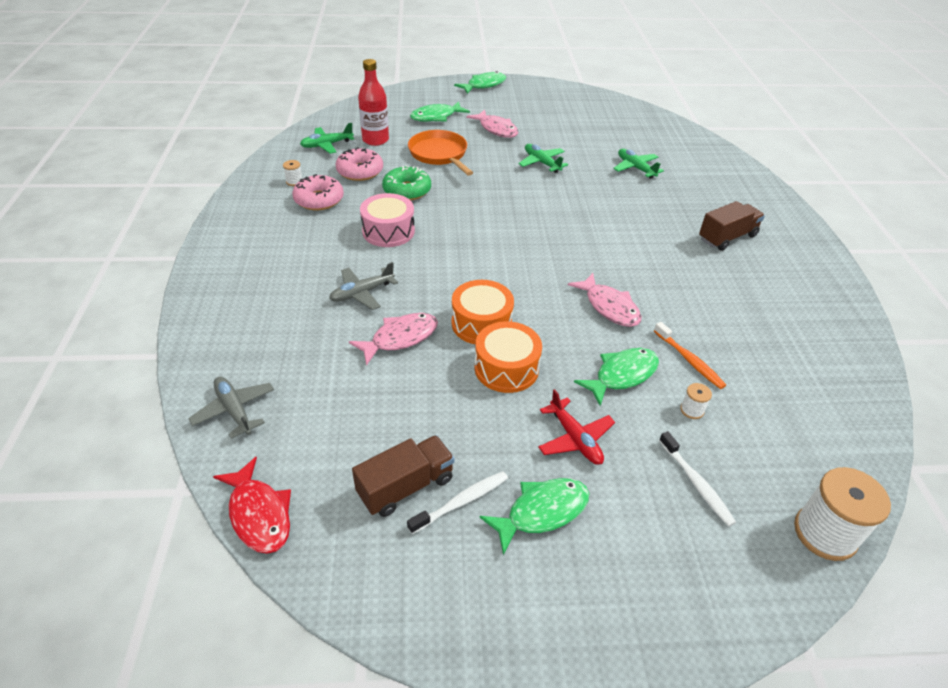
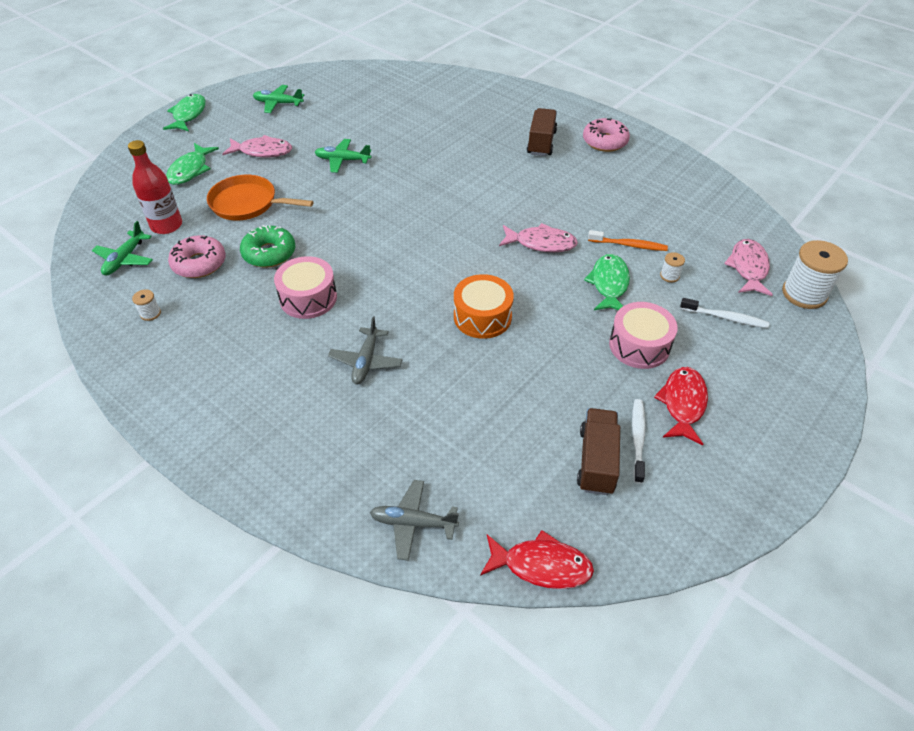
camera: 45 degrees left, 5 degrees up
pink donut [292,174,344,210] -> pink donut moved to [583,118,630,152]
pink fish [349,313,438,366] -> pink fish moved to [724,239,773,296]
orange drum [475,321,542,393] -> none
green fish [479,478,590,555] -> red fish [654,367,708,446]
red plane [538,389,615,465] -> pink drum [609,302,678,369]
green plane [613,149,664,179] -> green plane moved to [253,85,304,113]

